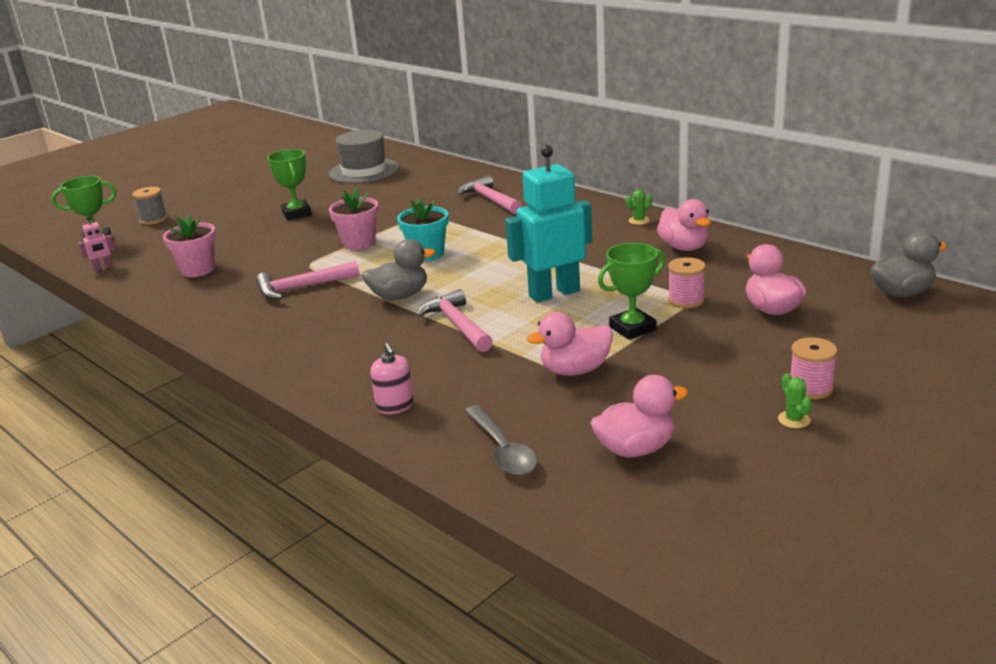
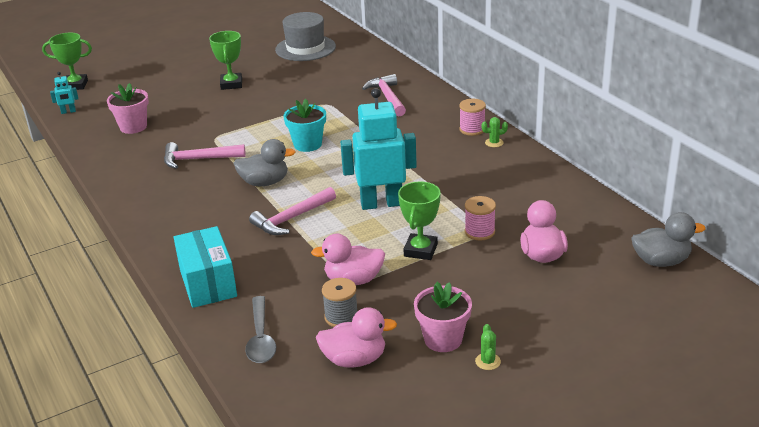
camera: 15 degrees right, 5 degrees up
pink robot [78,216,115,271] -> turquoise robot [50,72,78,114]
grey spool [132,187,168,225] -> grey spool moved to [322,278,357,327]
pink flower pot [329,188,379,250] -> pink flower pot moved to [414,282,472,352]
pink soap dispenser [370,342,414,414] -> turquoise box [174,226,237,308]
pink hammer [416,289,493,352] -> pink hammer turned 120 degrees counterclockwise [249,187,336,235]
green trophy [598,243,665,340] -> green trophy turned 60 degrees counterclockwise [398,181,441,260]
pink duck [657,199,711,251] -> none
pink spool [791,337,837,400] -> pink spool moved to [459,99,486,136]

